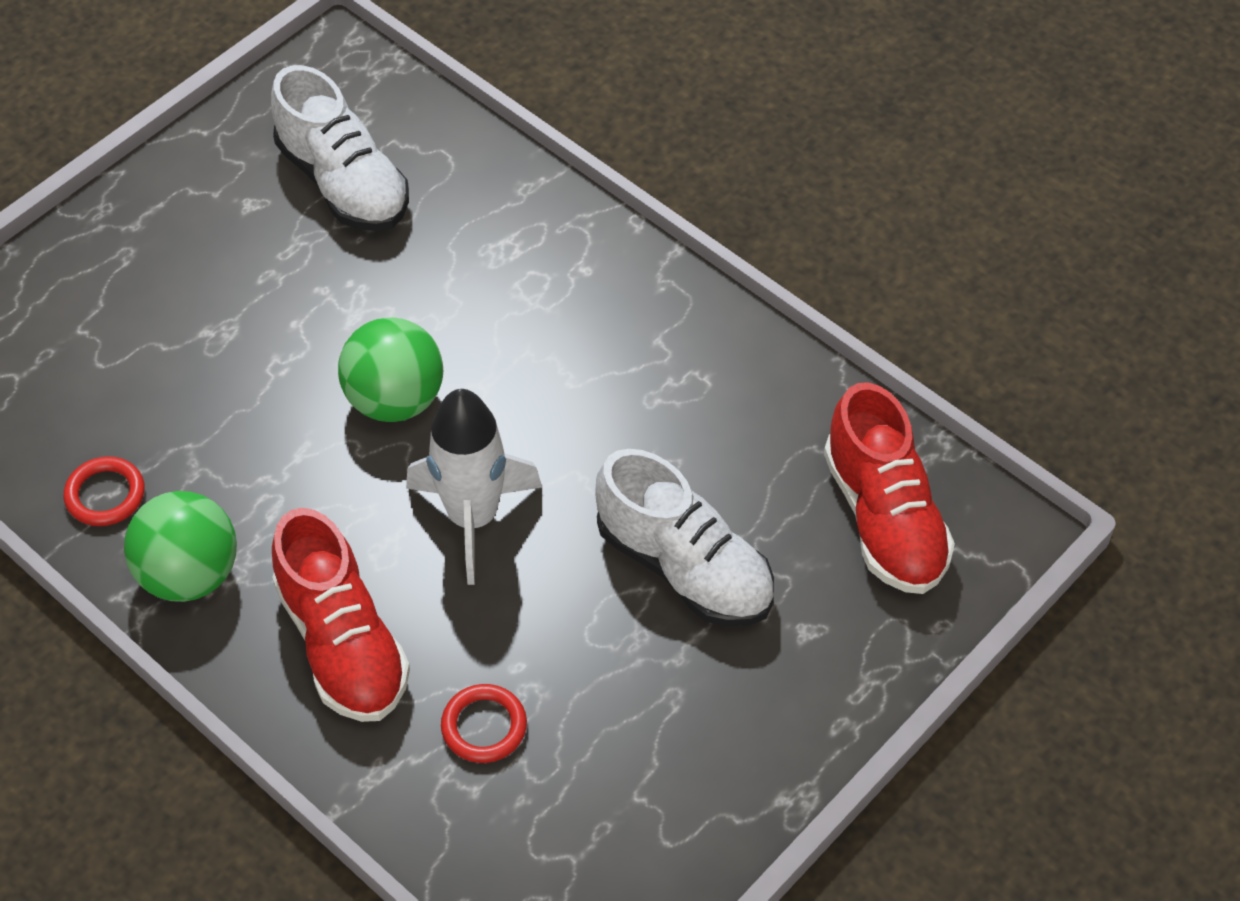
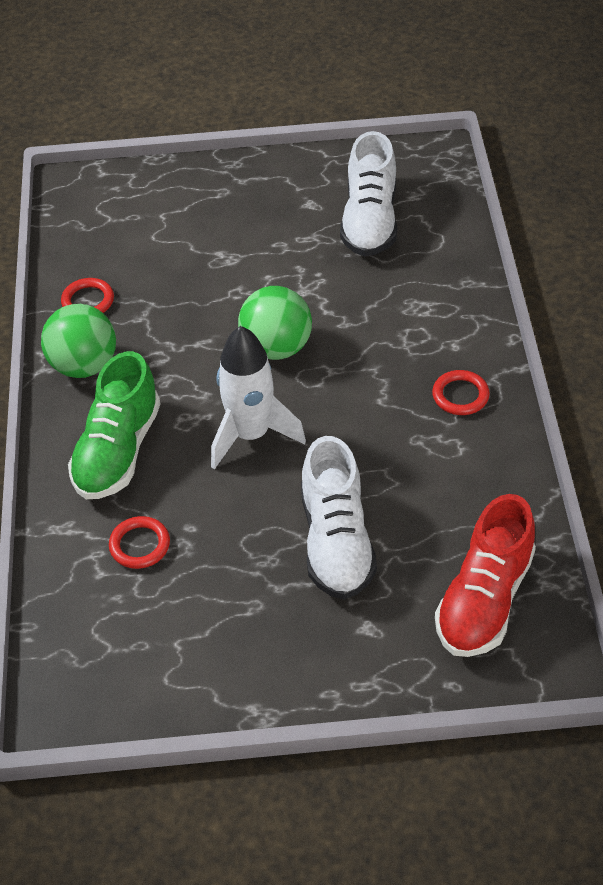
camera: 45 degrees right, 5 degrees down
red shoe [272,508,410,722] -> green shoe [68,351,160,499]
none -> red ring [432,370,490,415]

